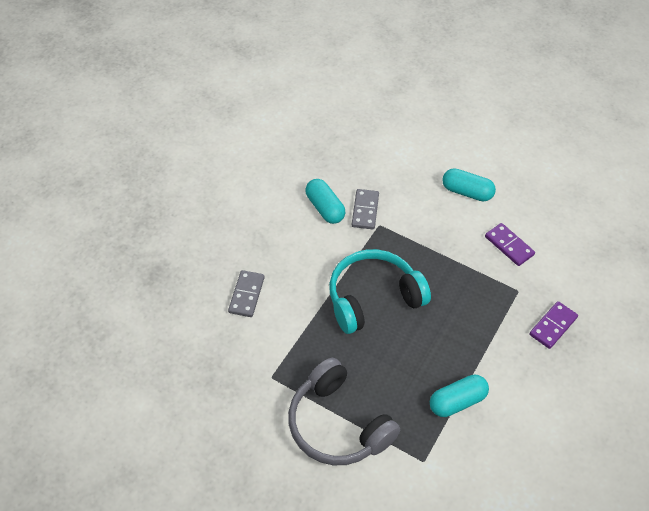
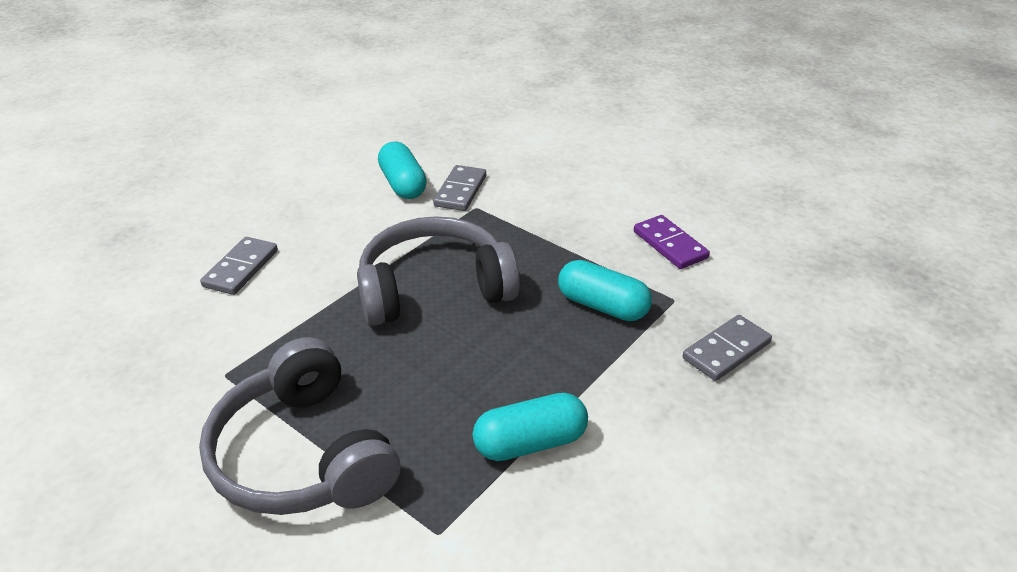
camera: 10 degrees right, 15 degrees down
turquoise headphones [329,249,431,334] -> grey headphones [357,216,520,326]
turquoise capsule [442,168,496,202] -> turquoise capsule moved to [558,260,652,321]
purple domino [529,301,578,349] -> grey domino [682,315,772,381]

